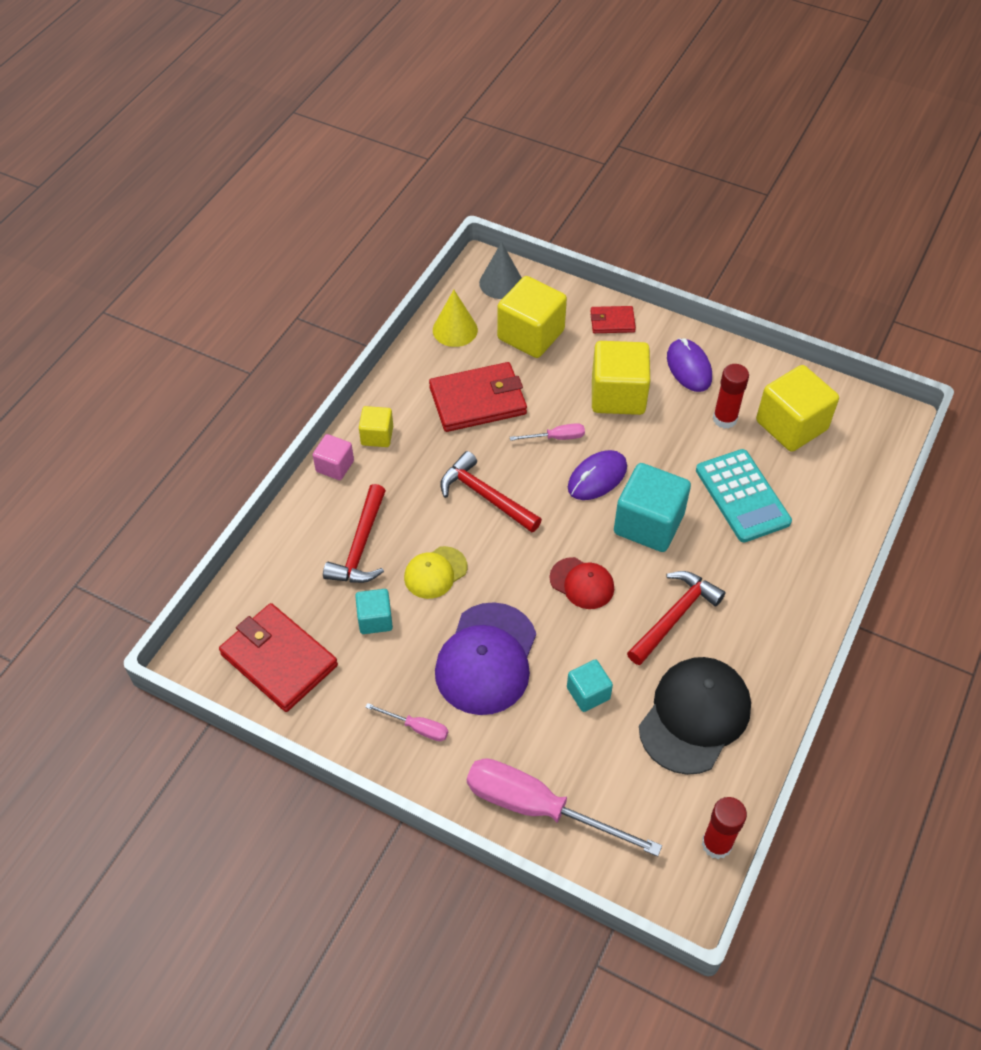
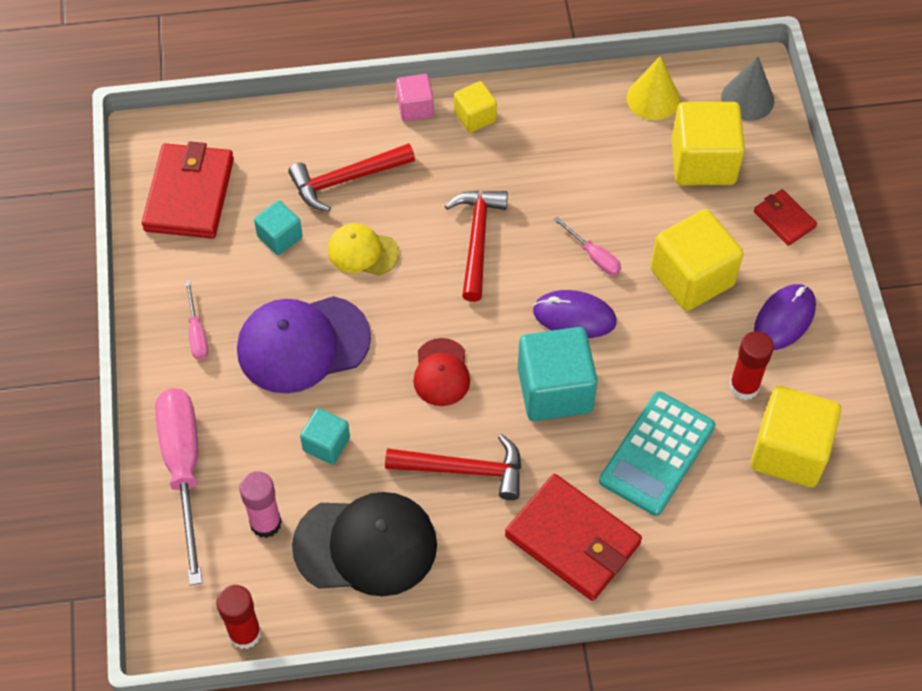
camera: 55 degrees right, 5 degrees up
red wallet [429,362,527,432] -> red wallet moved to [505,474,642,601]
none -> pink glue stick [239,471,282,538]

